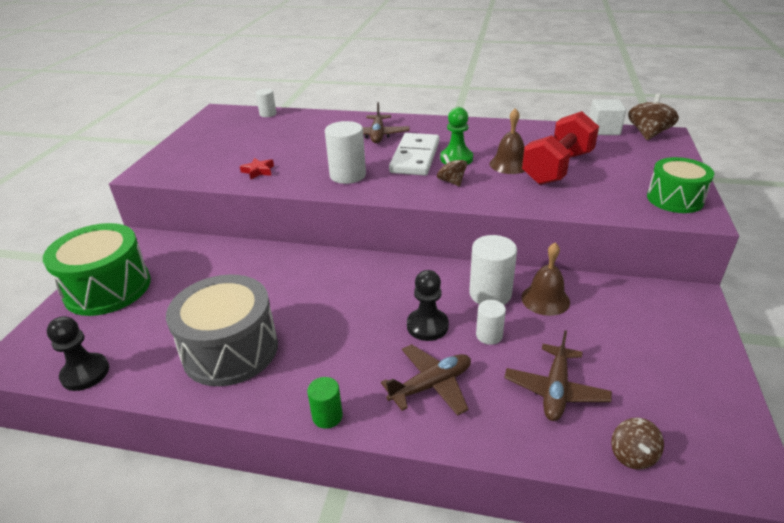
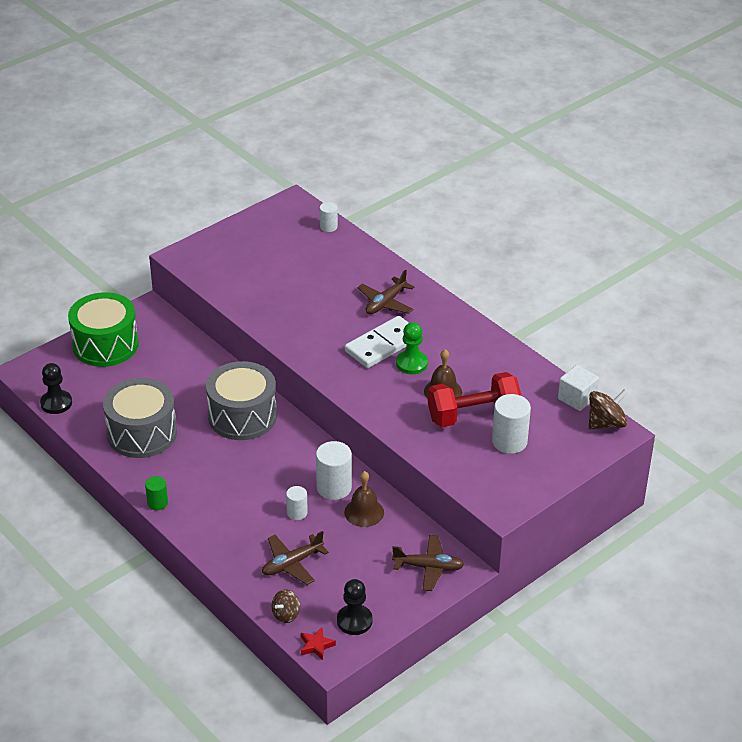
camera: 35 degrees right, 5 degrees up
red star [240,158,274,179] -> red star moved to [301,627,336,660]
white cylinder [325,121,366,184] -> white cylinder moved to [492,394,531,454]
brown plane [381,344,471,416] -> brown plane moved to [392,535,464,591]
black pawn [407,270,449,341] -> black pawn moved to [337,579,373,635]
brown spinning top [437,154,467,186] -> none
green drum [647,157,714,213] -> none
none -> grey drum [206,361,277,440]

